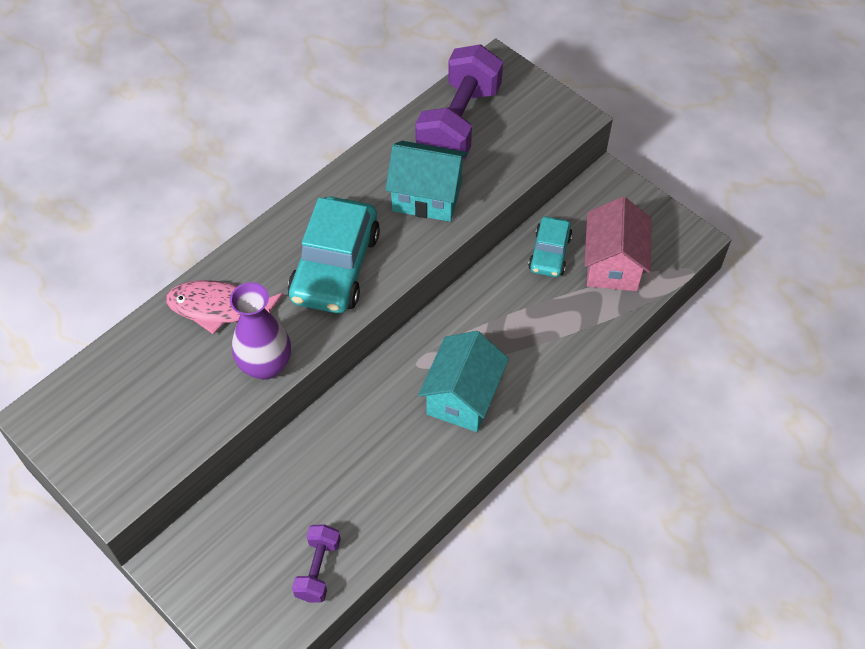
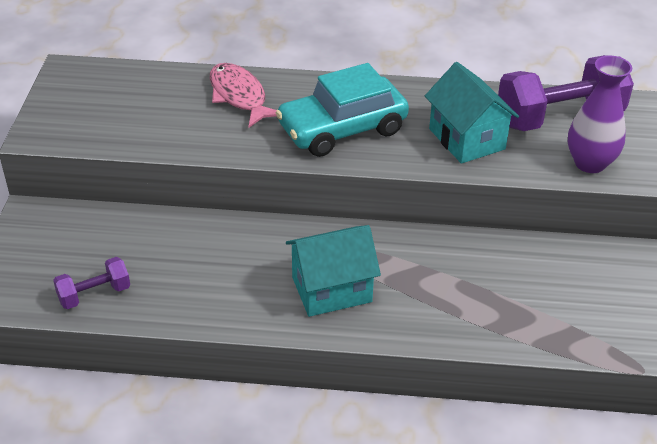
camera: 50 degrees right, 15 degrees down
purple vase [230,282,291,379] -> purple vase moved to [568,56,632,173]
turquoise car [528,217,572,277] -> none
pink house [584,197,652,291] -> none

